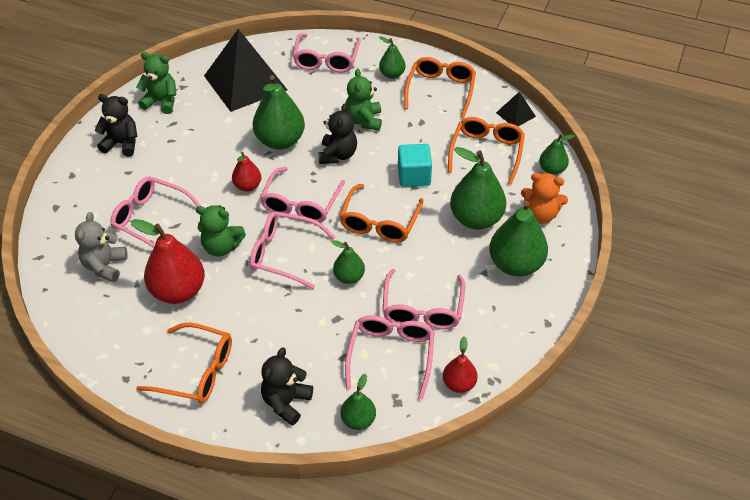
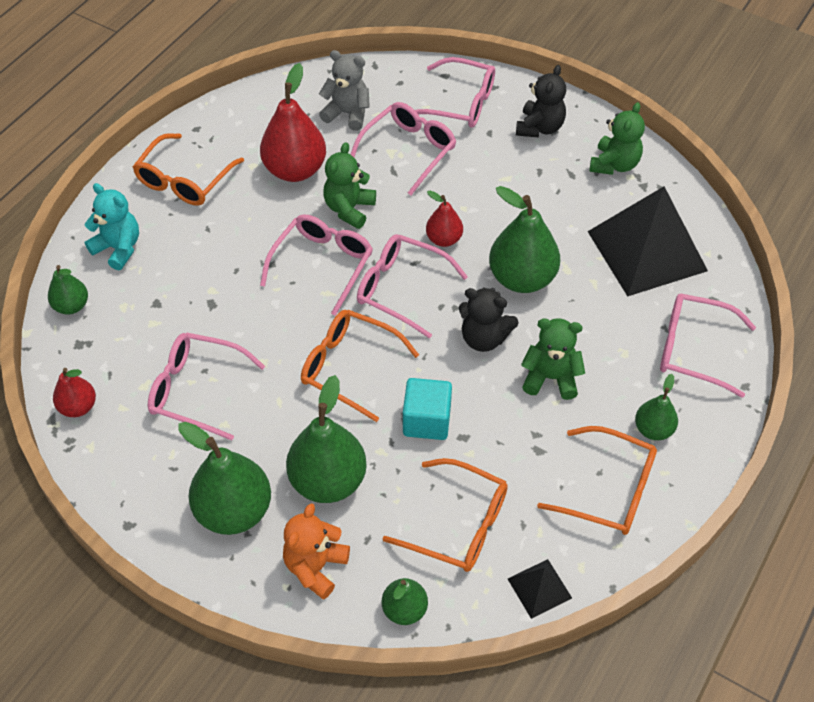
camera: 100 degrees right, 5 degrees up
black teddy bear [261,347,313,426] -> turquoise teddy bear [84,183,139,270]
green pear [331,240,365,284] -> none
pink glasses [345,315,435,399] -> pink glasses moved to [415,57,495,128]

